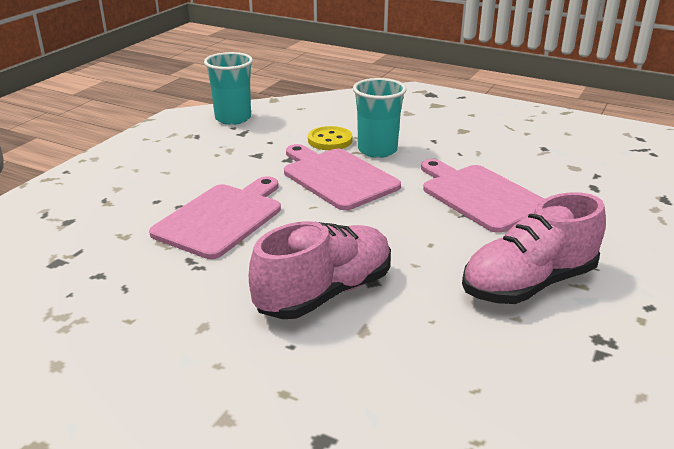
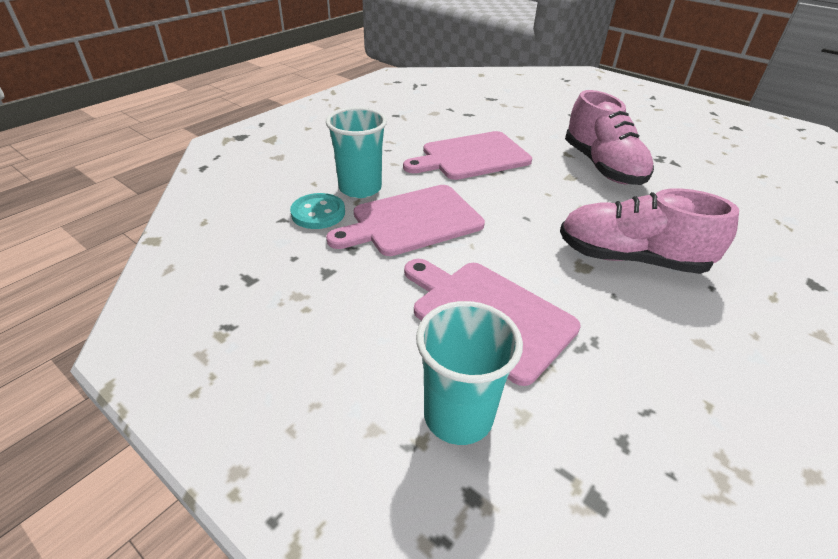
camera: 80 degrees left, 10 degrees up
turquoise cup [204,52,253,125] -> turquoise cup moved to [416,301,523,445]
pink shoe [249,221,391,319] -> pink shoe turned 45 degrees counterclockwise [560,188,739,274]
yellow button [308,126,352,150] -> turquoise button [290,193,345,229]

